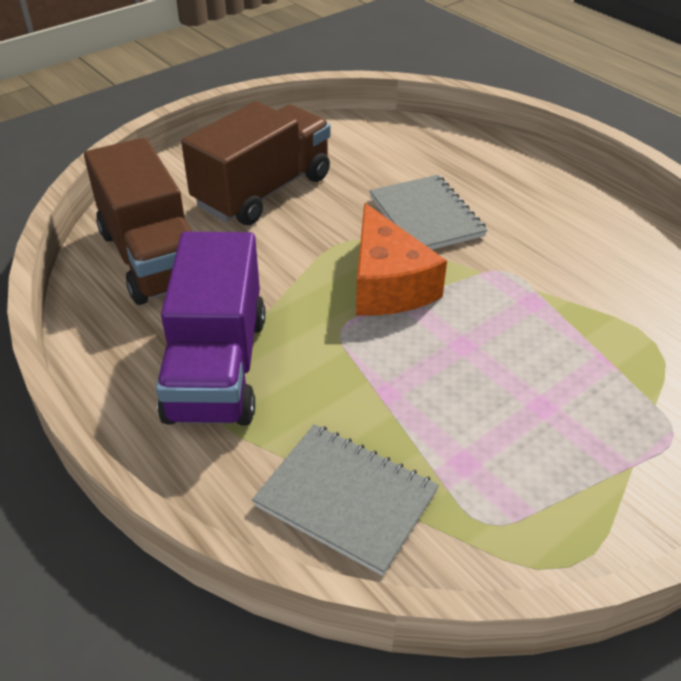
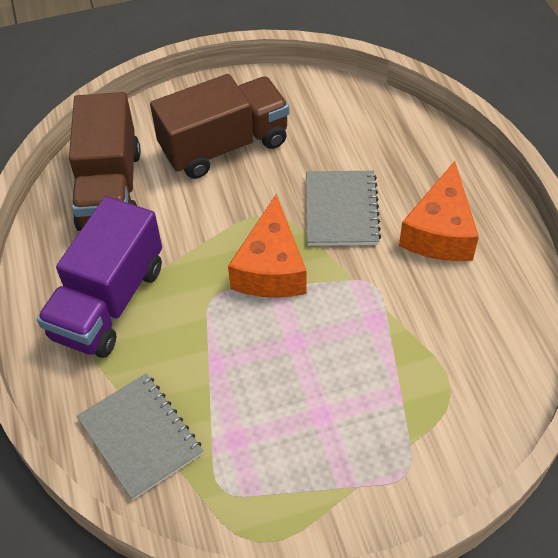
camera: 25 degrees right, 10 degrees up
none -> orange cheese [399,161,479,261]

